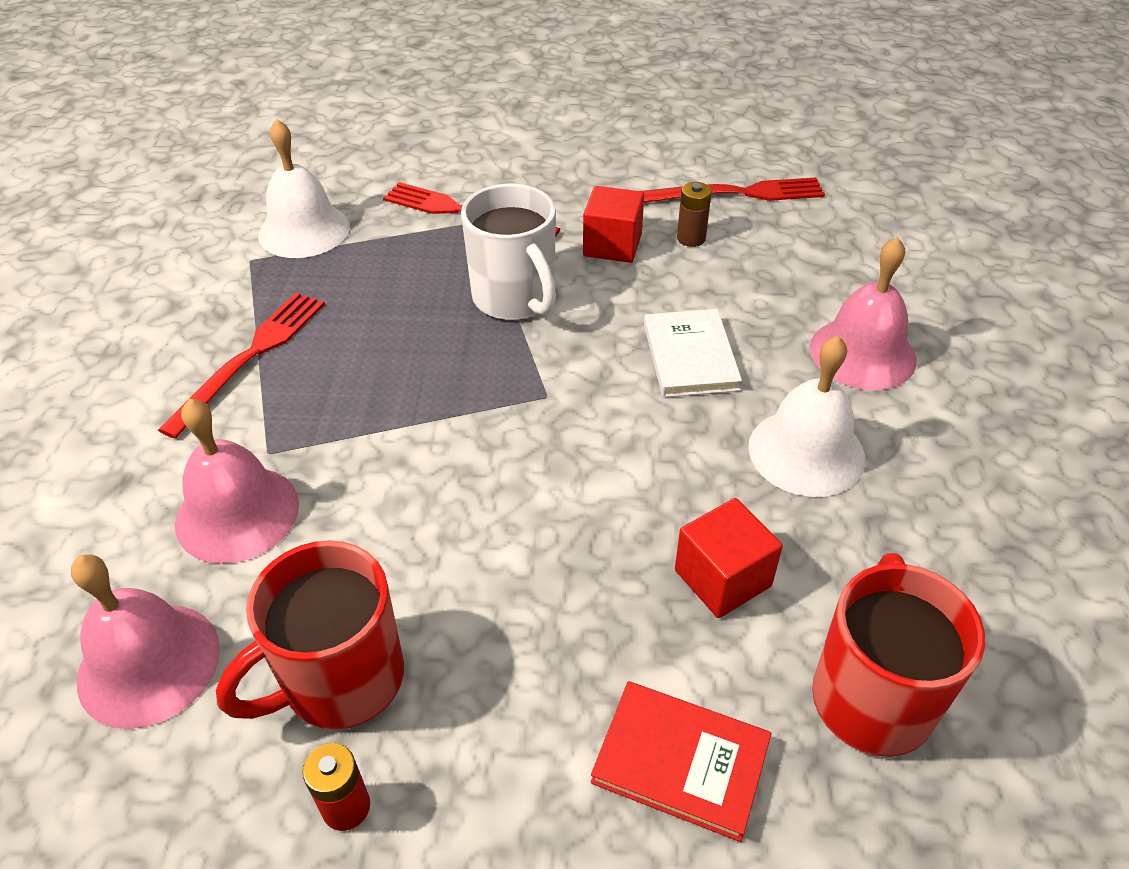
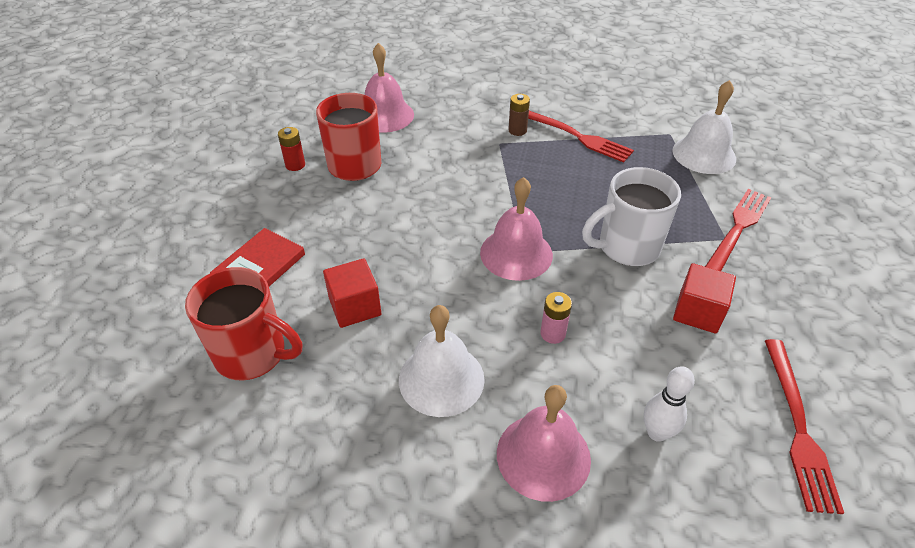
camera: 100 degrees right, 0 degrees up
pink bell [175,399,299,564] -> pink bell moved to [480,177,553,281]
white book [644,309,742,397] -> pink battery [540,292,572,344]
brown battery [677,182,712,247] -> brown battery moved to [508,94,530,136]
none -> white bowling pin [644,366,695,442]

